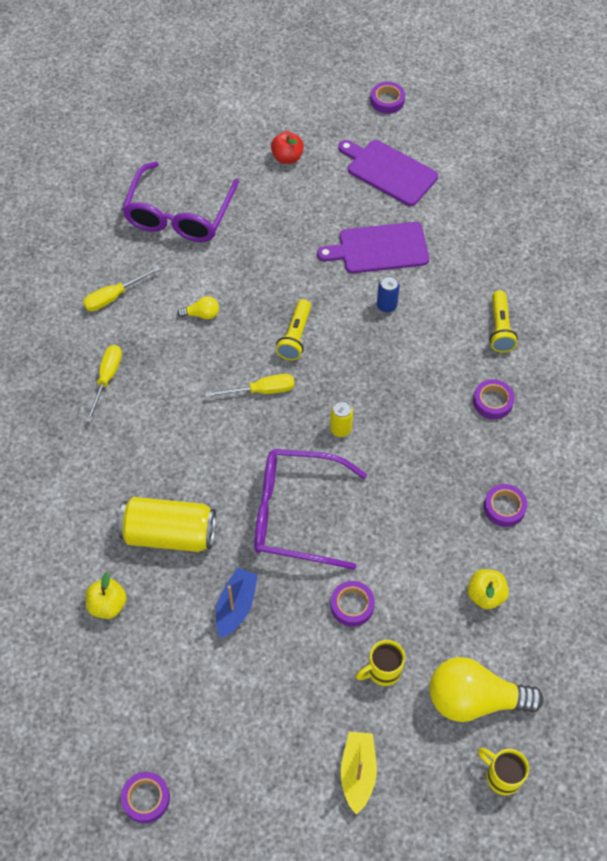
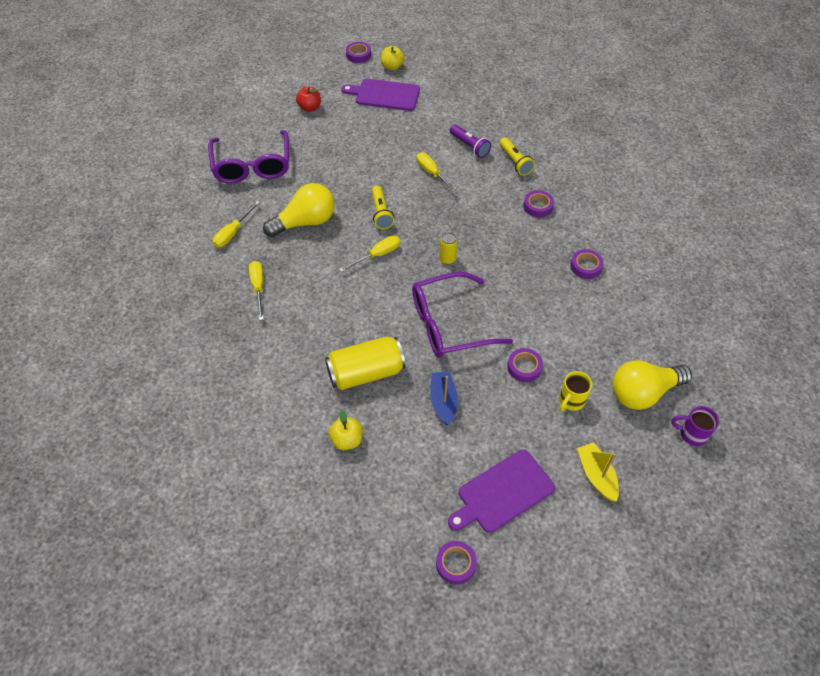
camera: 25 degrees left, 5 degrees down
yellow light bulb [177,296,219,319] -> yellow light bulb [263,183,335,237], size x2.28
purple cutting board [317,222,429,273] -> purple cutting board moved to [448,450,555,533]
blue can [377,275,400,312] -> yellow screwdriver [416,152,458,194]
yellow apple [467,569,509,609] -> yellow apple moved to [381,46,404,70]
yellow mug [478,748,529,795] -> purple mug [671,406,719,446]
none -> purple flashlight [449,124,491,158]

